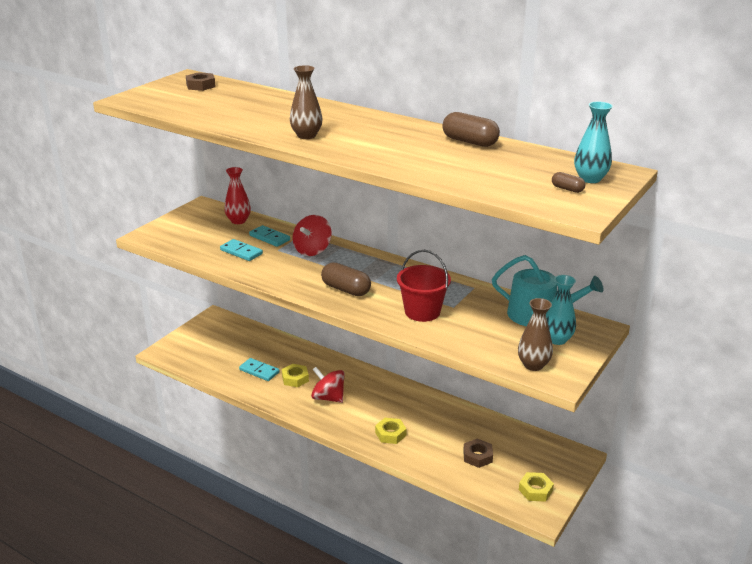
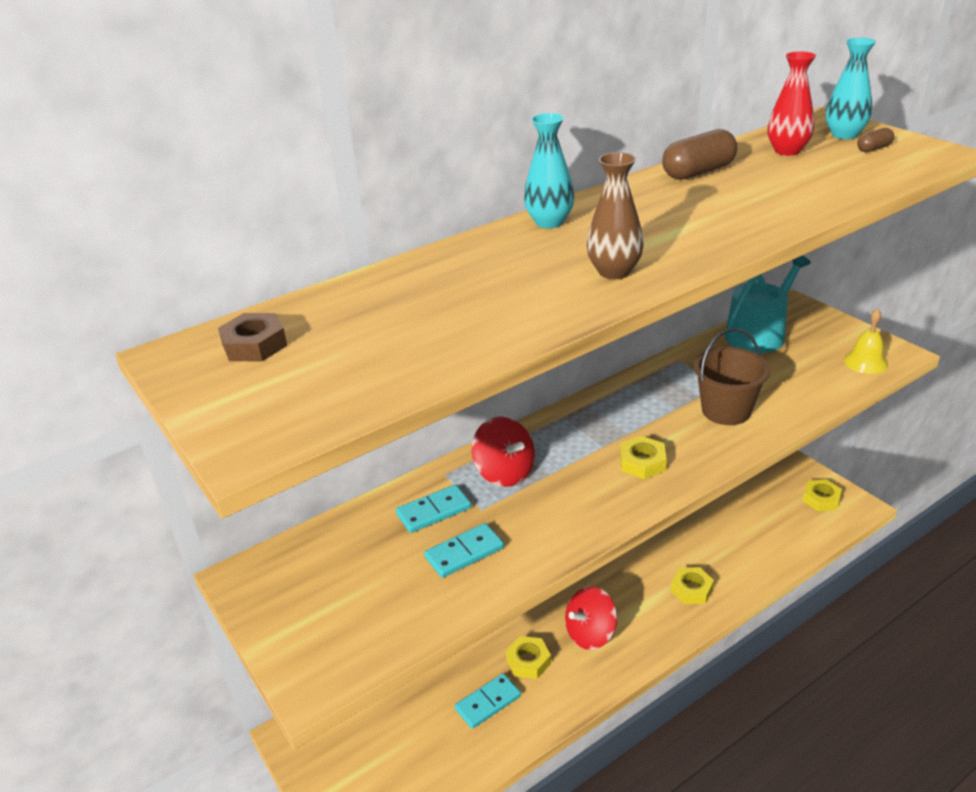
camera: 65 degrees left, 5 degrees up
red vase [224,167,251,224] -> red vase moved to [768,51,816,156]
brown capsule [321,262,371,296] -> yellow nut [620,436,667,479]
red bucket [397,250,451,322] -> brown bucket [694,328,770,425]
brown nut [463,438,493,468] -> none
brown vase [518,298,553,371] -> yellow bell [844,309,888,374]
turquoise vase [546,275,576,345] -> turquoise vase moved to [524,113,574,228]

